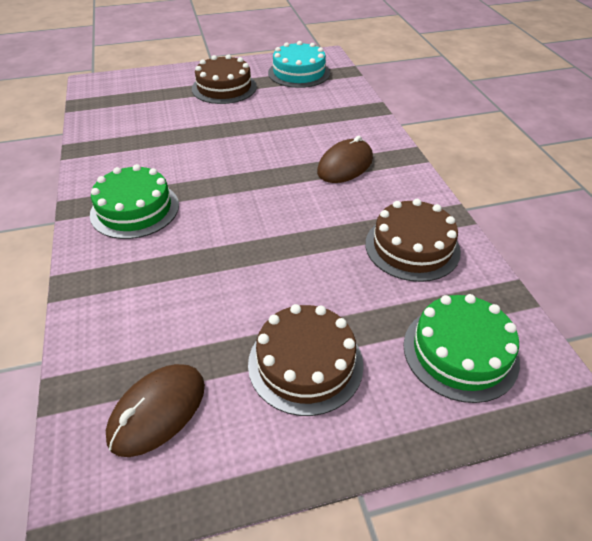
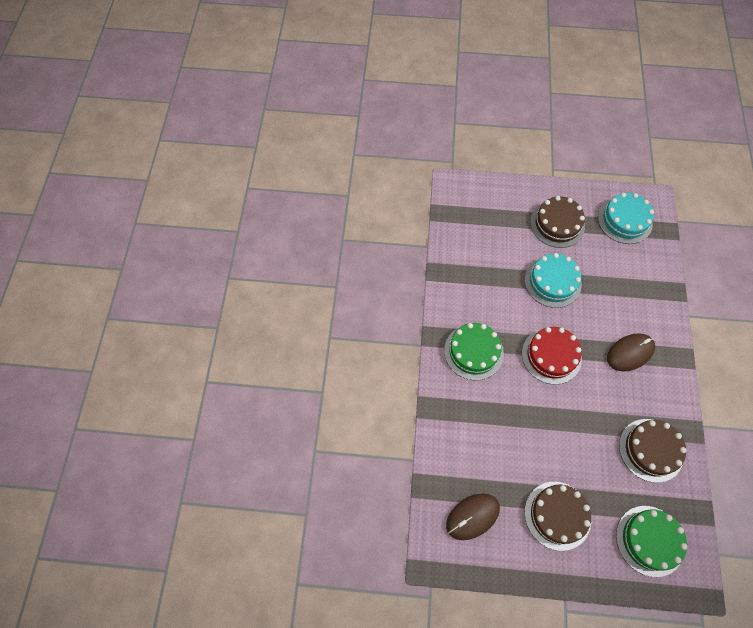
camera: 20 degrees right, 20 degrees up
none -> red cake [522,327,582,385]
none -> turquoise cake [525,253,582,308]

